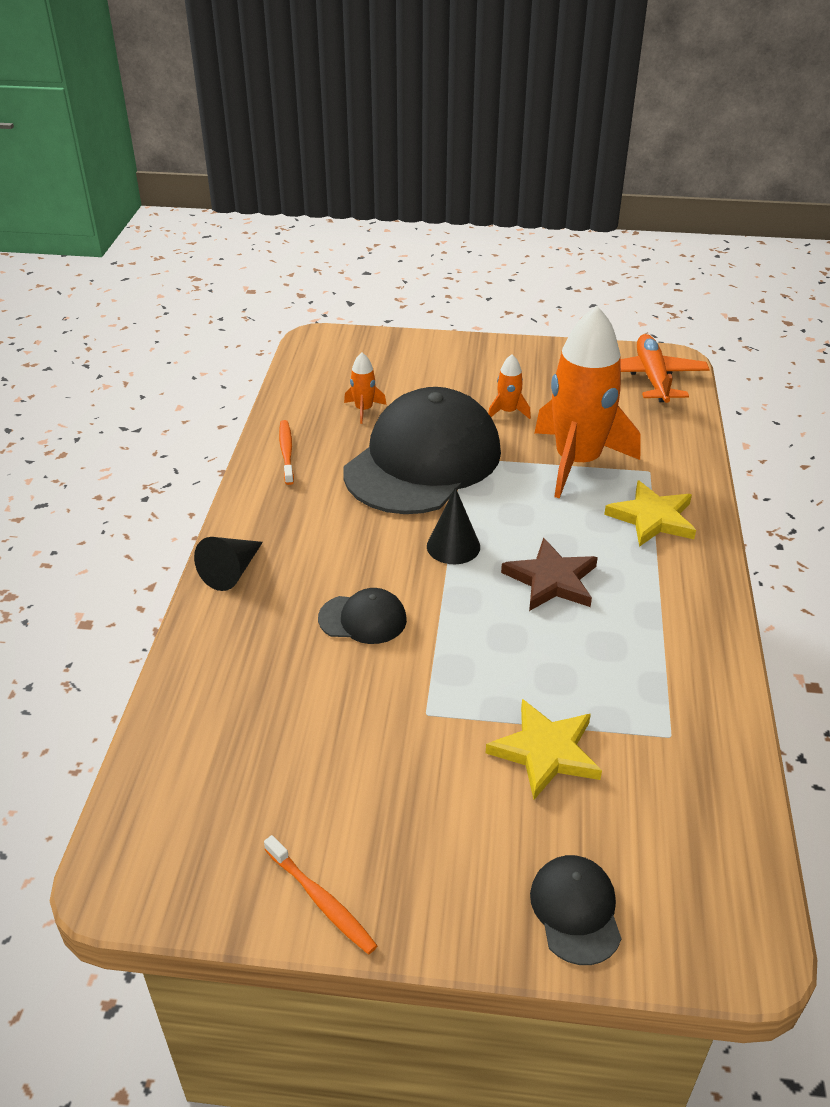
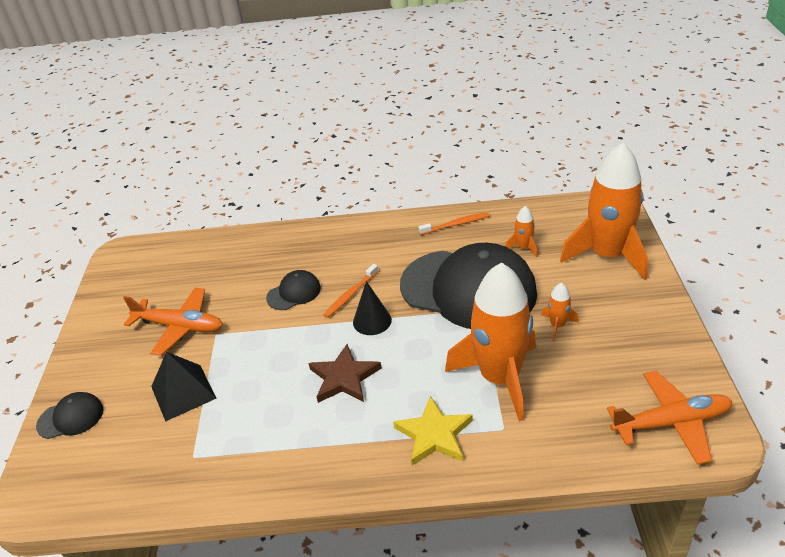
camera: 85 degrees right, 0 degrees up
black cone [194,537,263,591] -> none
orange toothbrush [264,835,377,954] -> orange toothbrush moved to [324,264,378,318]
black cap [318,588,407,644] -> black cap turned 120 degrees counterclockwise [266,270,321,310]
yellow star [486,699,602,800] -> black pyramid [151,352,217,422]
none -> orange plane [123,288,223,356]
none -> orange rocket [560,143,648,280]

